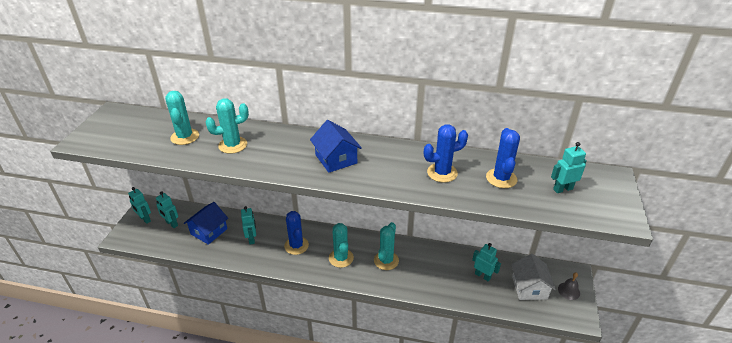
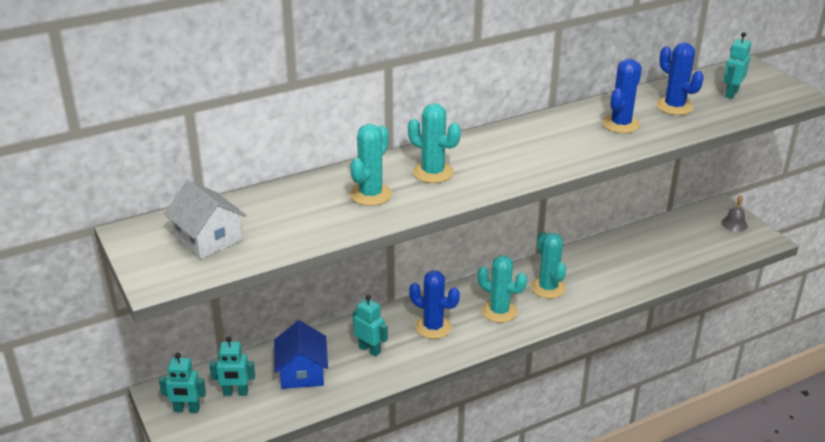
camera: 40 degrees left, 5 degrees down
turquoise cactus [165,91,199,145] -> turquoise cactus moved to [408,103,461,183]
blue house [310,120,362,173] -> none
turquoise robot [472,243,501,282] -> none
white house [511,254,556,300] -> white house moved to [164,180,246,259]

